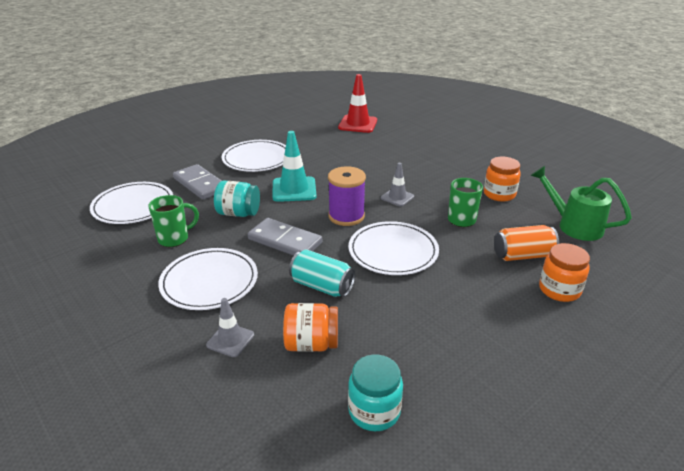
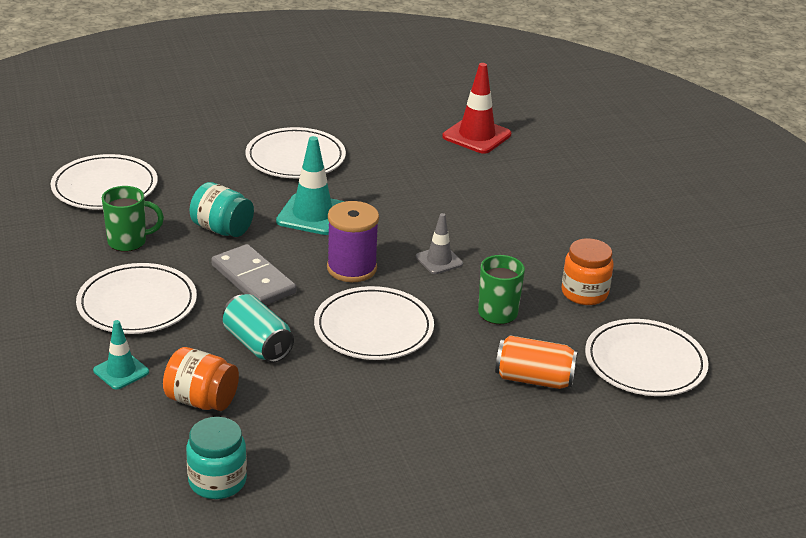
camera: 20 degrees right, 0 degrees up
grey domino [173,164,222,200] -> none
grey traffic cone [206,298,254,357] -> turquoise traffic cone [93,320,149,389]
green watering can [530,166,632,241] -> white plate [585,319,709,396]
orange jar [539,243,590,302] -> none

